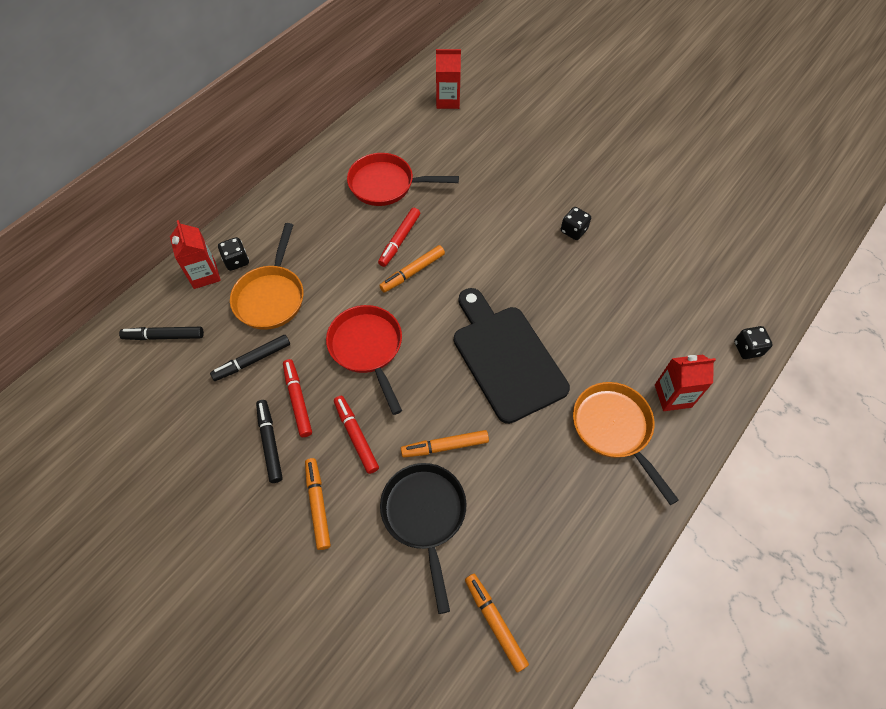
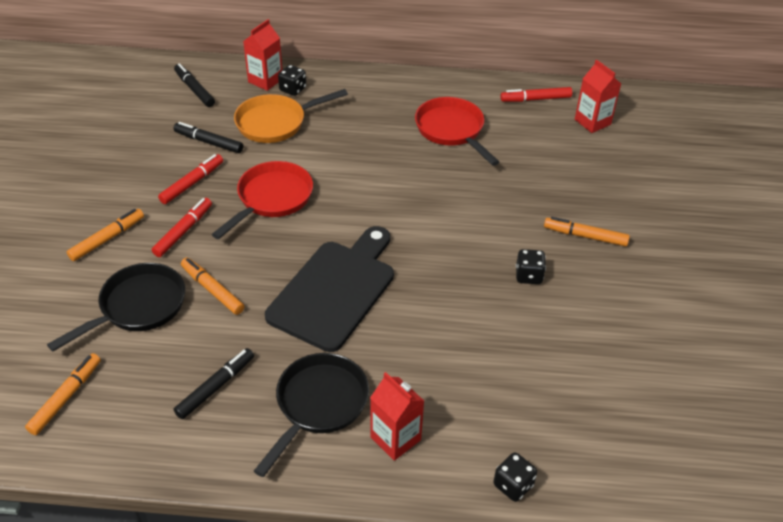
camera: 55 degrees right, 15 degrees down
black marker [256,400,283,483] -> black marker moved to [174,348,254,419]
red marker [378,208,420,267] -> red marker moved to [500,87,572,102]
orange marker [379,245,445,292] -> orange marker moved to [544,217,630,247]
orange pan [573,382,679,505] -> black pan [254,353,369,477]

